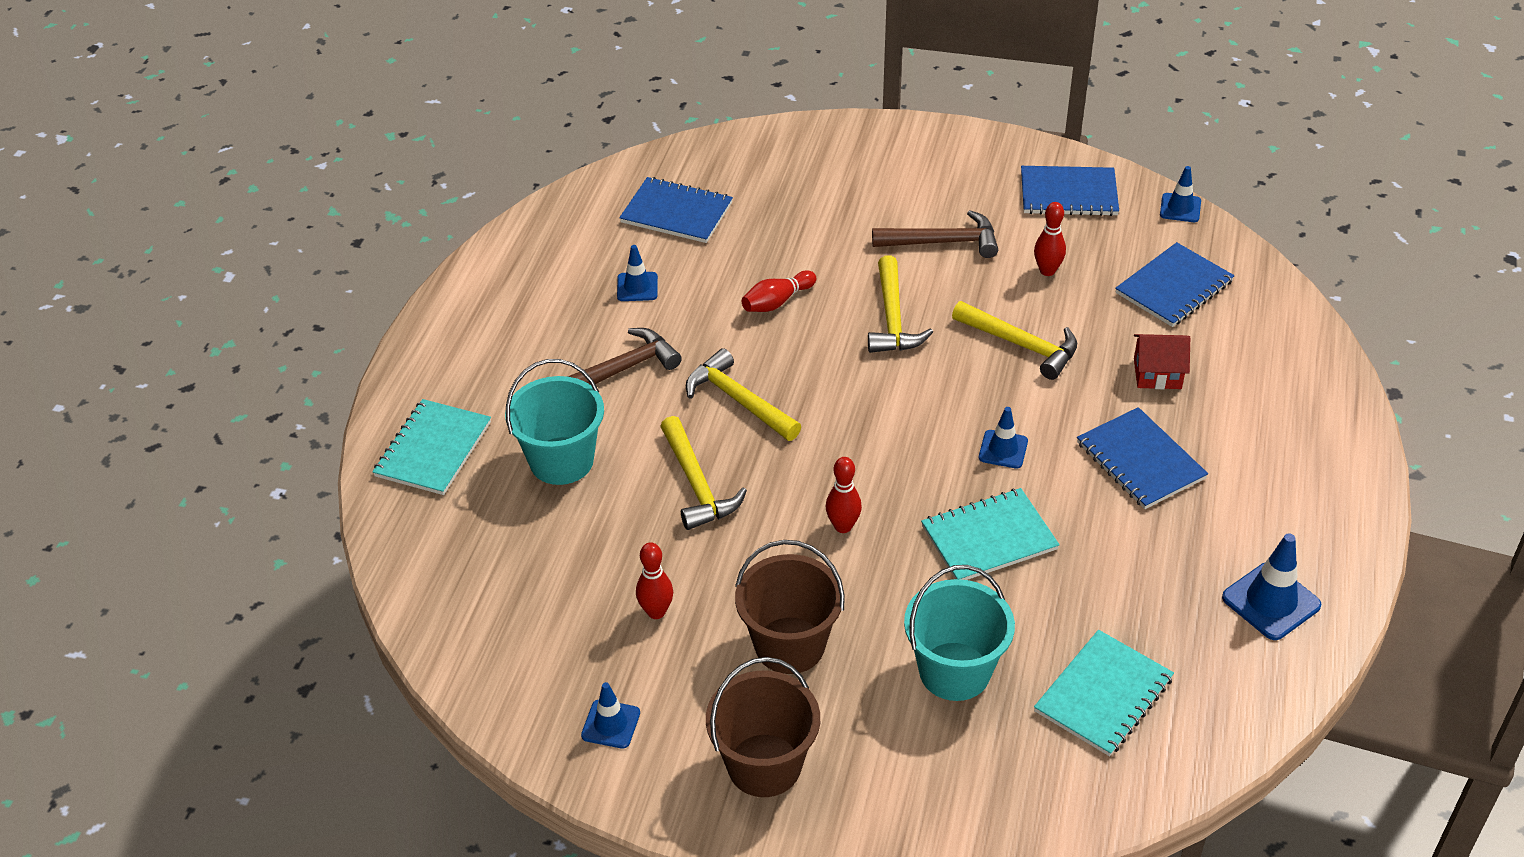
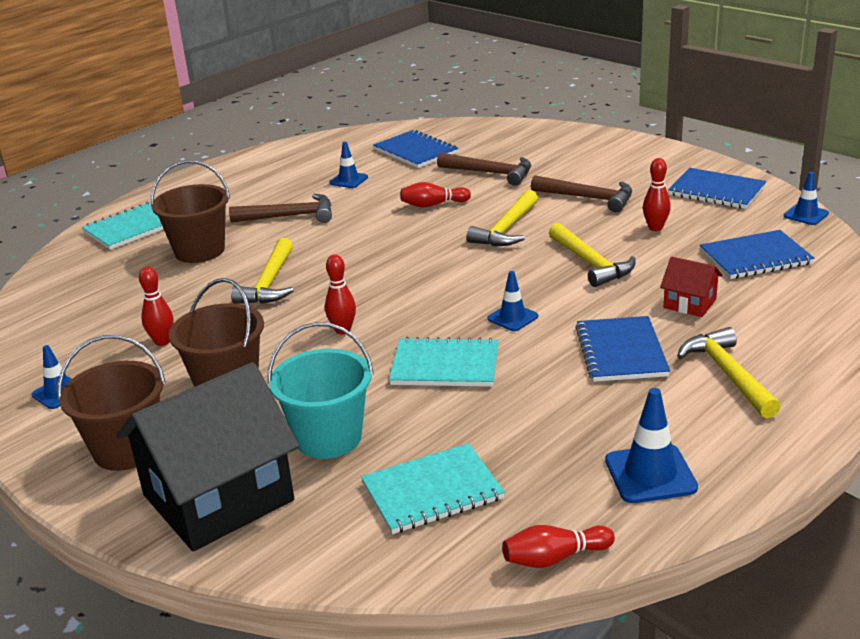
camera: 30 degrees right, 15 degrees down
turquoise bucket [505,359,604,485] -> brown bucket [151,160,230,263]
yellow hammer [686,348,801,441] -> yellow hammer moved to [677,327,781,418]
none -> black house [116,362,299,551]
none -> brown hammer [437,153,531,186]
none -> red bowling pin [502,525,615,568]

